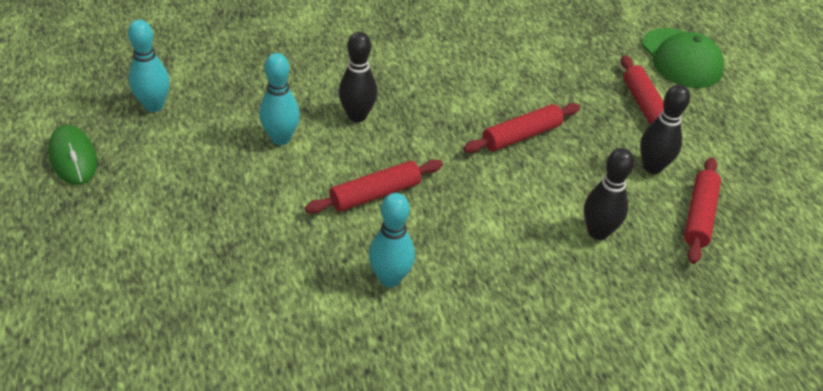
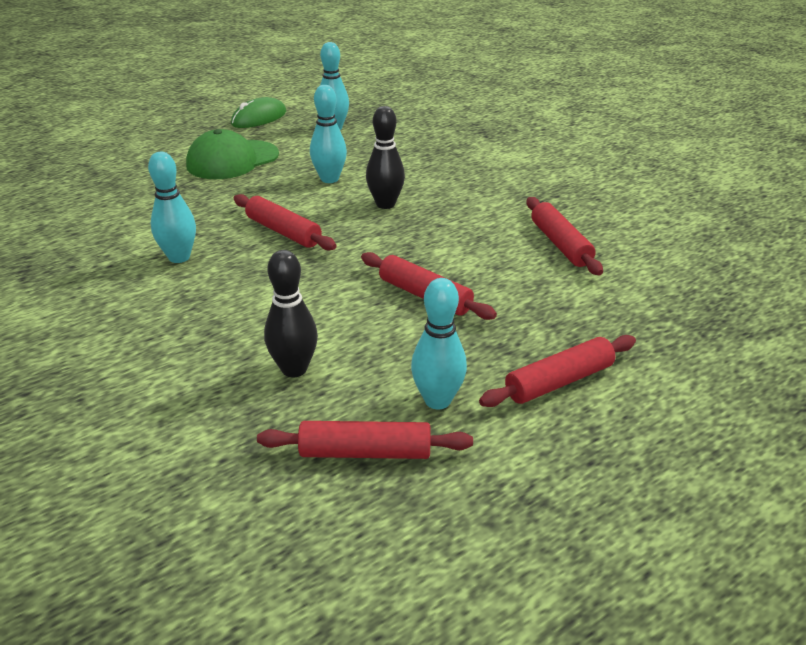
camera: 75 degrees right, 10 degrees down
black bowling pin [640,84,690,174] -> turquoise bowling pin [411,278,467,409]
green cap [642,28,724,88] -> green cap moved to [186,129,279,179]
none -> red rolling pin [527,197,603,275]

